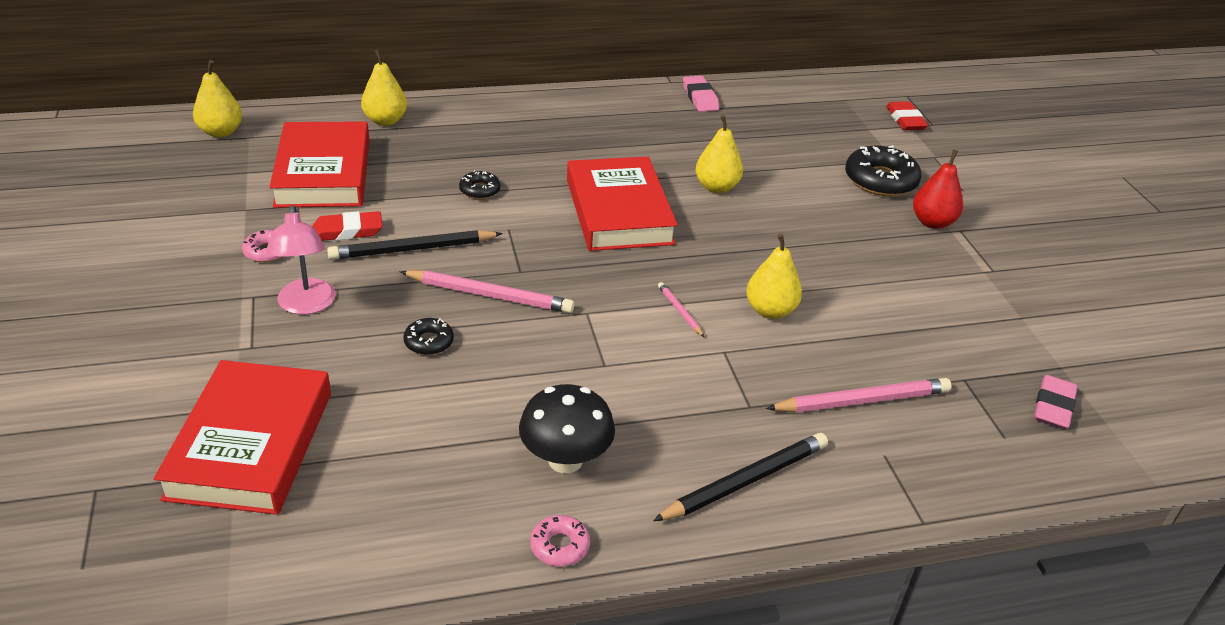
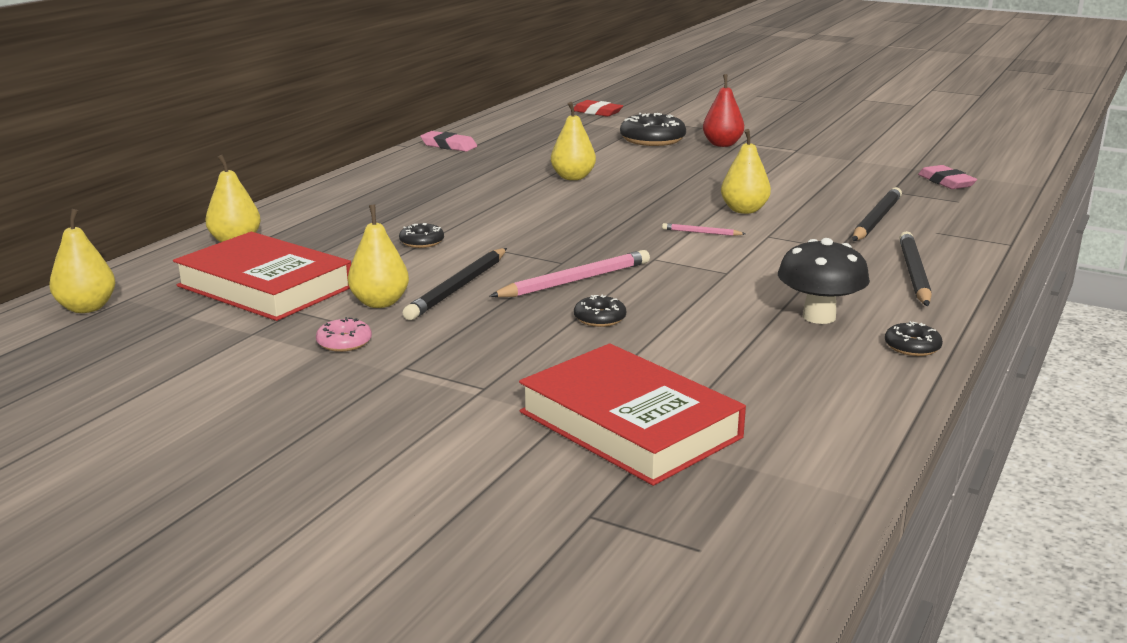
camera: 45 degrees left, 15 degrees down
pink lamp [266,205,336,315] -> none
red eraser [312,211,383,241] -> yellow pear [348,205,409,308]
pink donut [530,515,590,567] -> black donut [885,321,943,356]
red book [567,156,678,251] -> none
pink pencil [766,378,951,413] -> black pencil [853,187,902,241]

